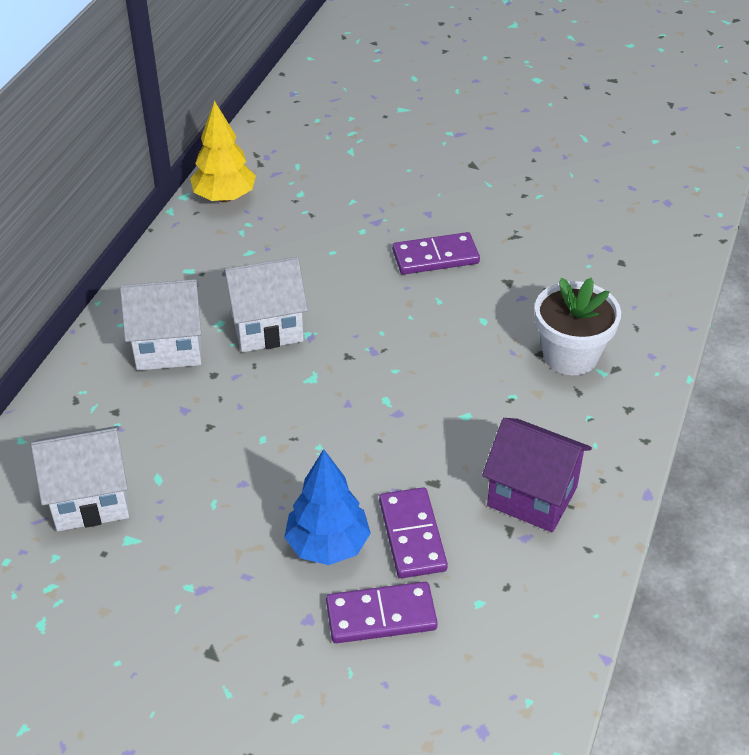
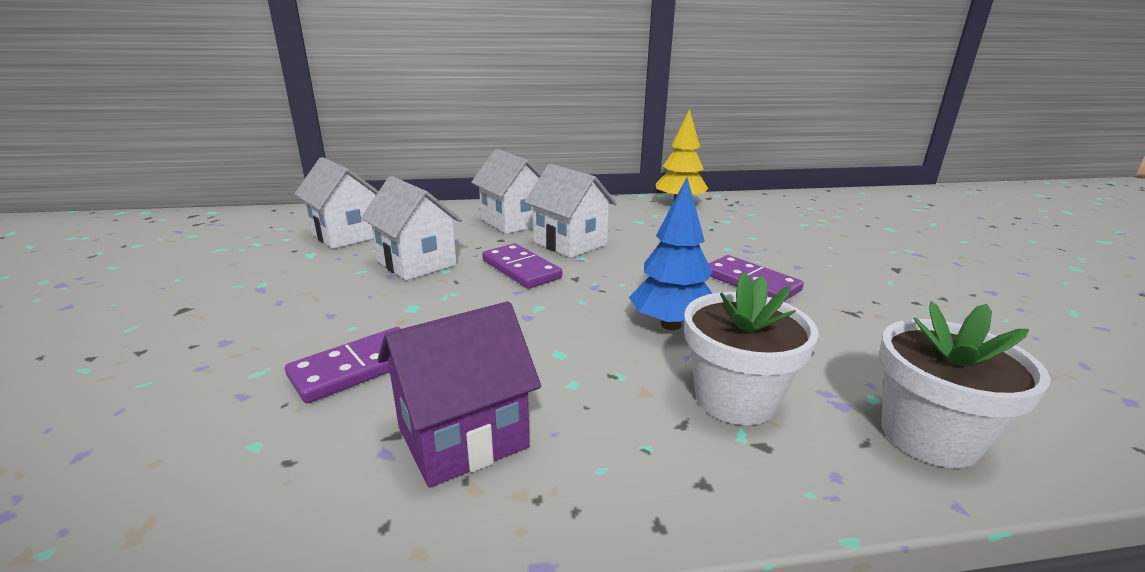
camera: 60 degrees right, 20 degrees down
blue tree [284,449,371,565] -> blue tree moved to [629,178,713,330]
purple domino [326,582,438,643] -> purple domino moved to [482,243,562,289]
purple house [482,418,592,532] -> purple house turned 60 degrees clockwise [378,301,541,488]
none -> white house [361,176,462,281]
none -> white flower pot [879,301,1050,468]

